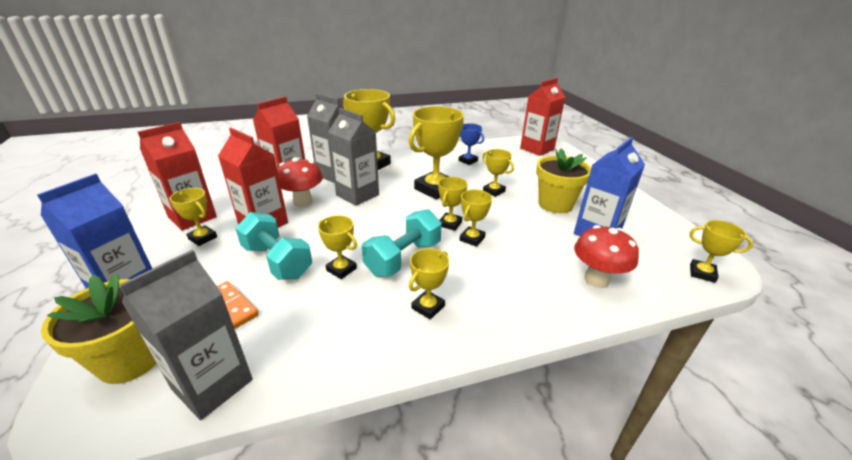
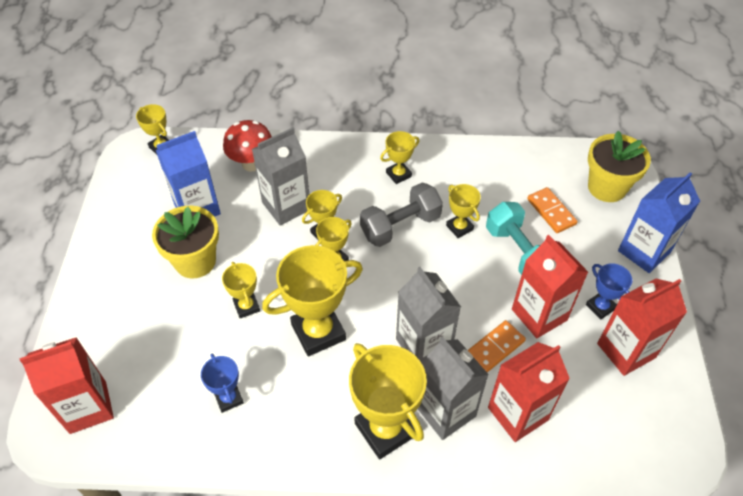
camera: 160 degrees left, 20 degrees up
grey carton [119,250,253,420] -> grey carton moved to [252,127,309,226]
yellow trophy [170,188,217,246] -> blue trophy [586,263,632,319]
red mushroom [277,157,323,207] -> orange domino [468,320,526,372]
turquoise dumbbell [362,209,442,277] -> grey dumbbell [360,183,443,247]

